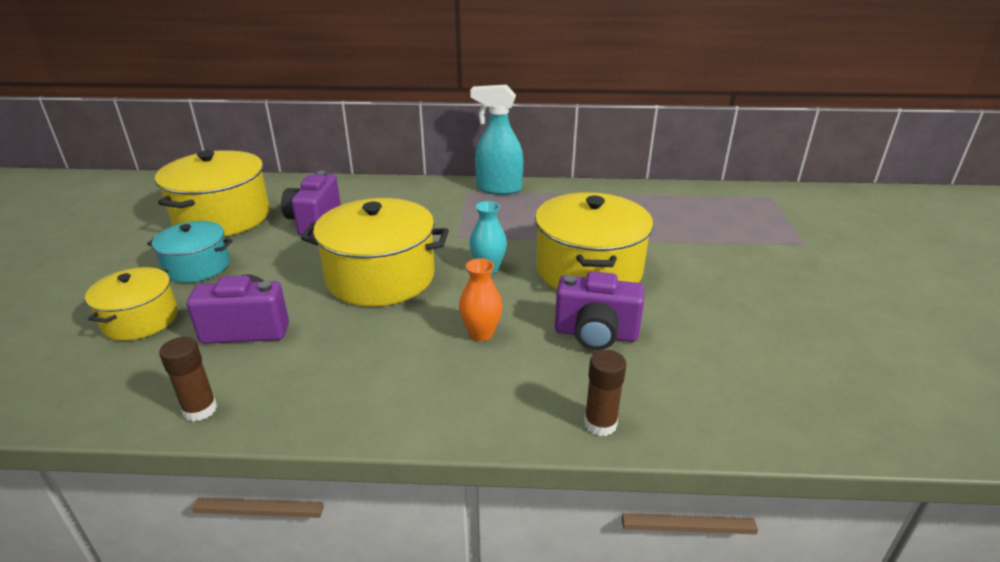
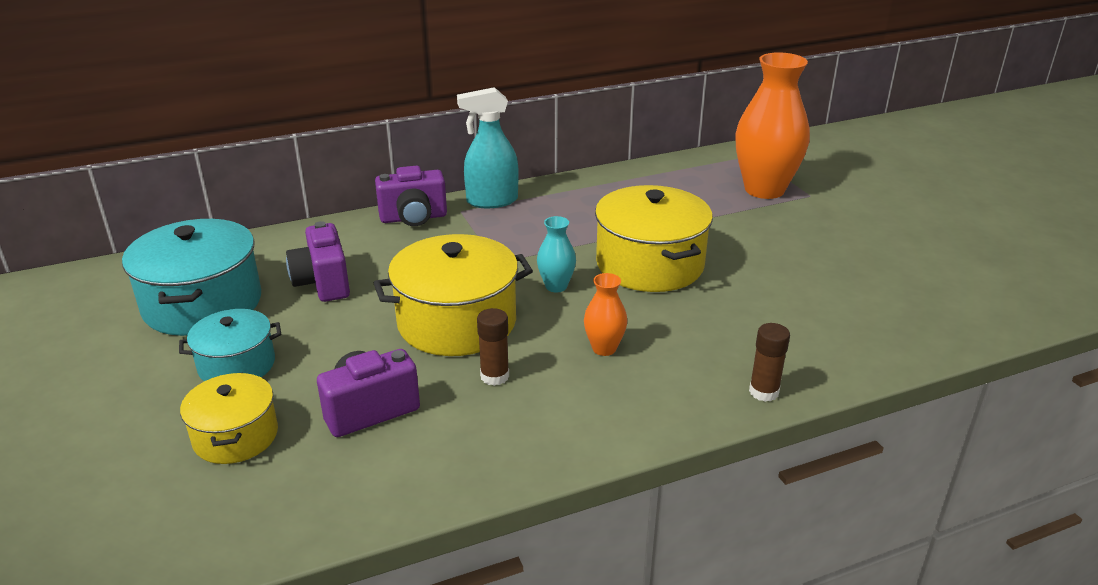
camera: 25 degrees left, 0 degrees up
yellow pot [155,150,270,236] -> turquoise pot [122,219,261,336]
brown glue stick [159,337,217,422] -> brown glue stick moved to [477,308,509,386]
purple camera [555,271,644,350] -> purple camera moved to [375,165,447,226]
none -> orange vase [735,52,810,199]

